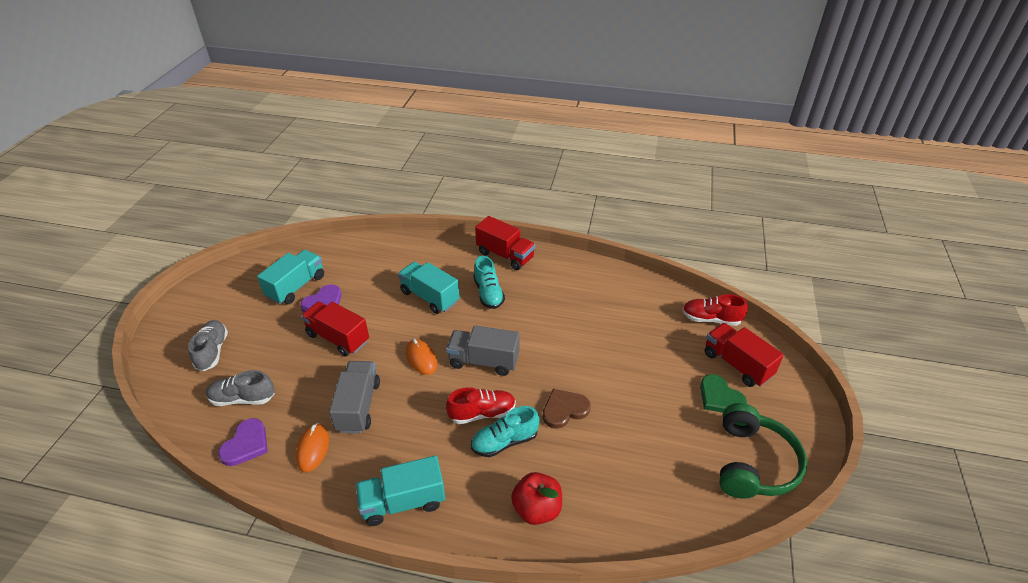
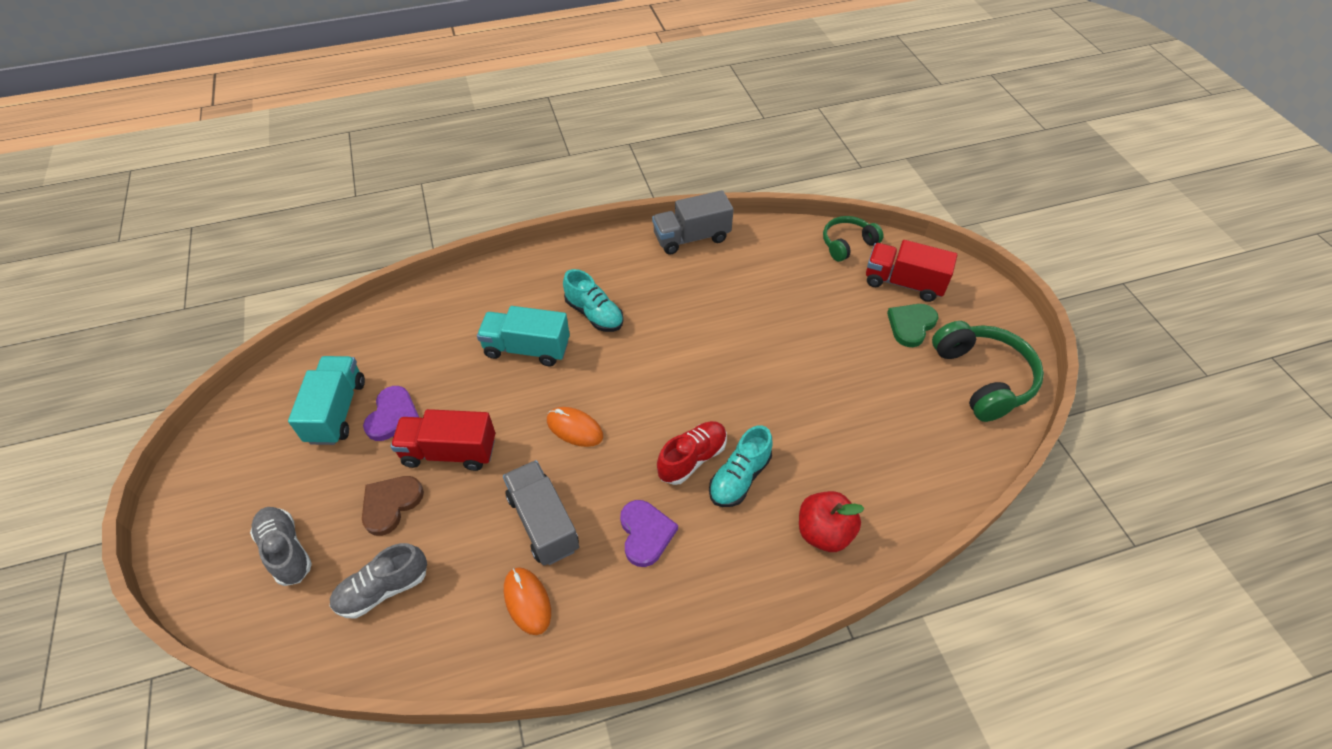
camera: 30 degrees left, 10 degrees up
purple heart [218,418,268,466] -> purple heart moved to [620,500,678,567]
turquoise truck [356,455,445,526] -> none
grey truck [446,325,520,376] -> grey truck moved to [652,190,734,255]
red truck [475,216,535,270] -> none
brown heart [543,389,591,429] -> brown heart moved to [362,476,424,536]
red shoe [682,294,748,326] -> green headphones [823,216,884,262]
green heart [700,374,747,413] -> green heart turned 105 degrees clockwise [887,304,939,347]

